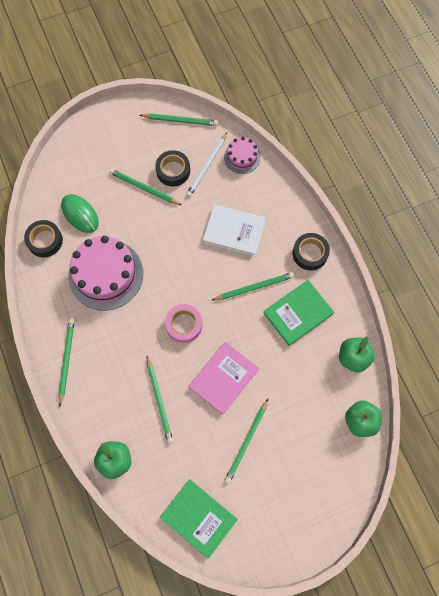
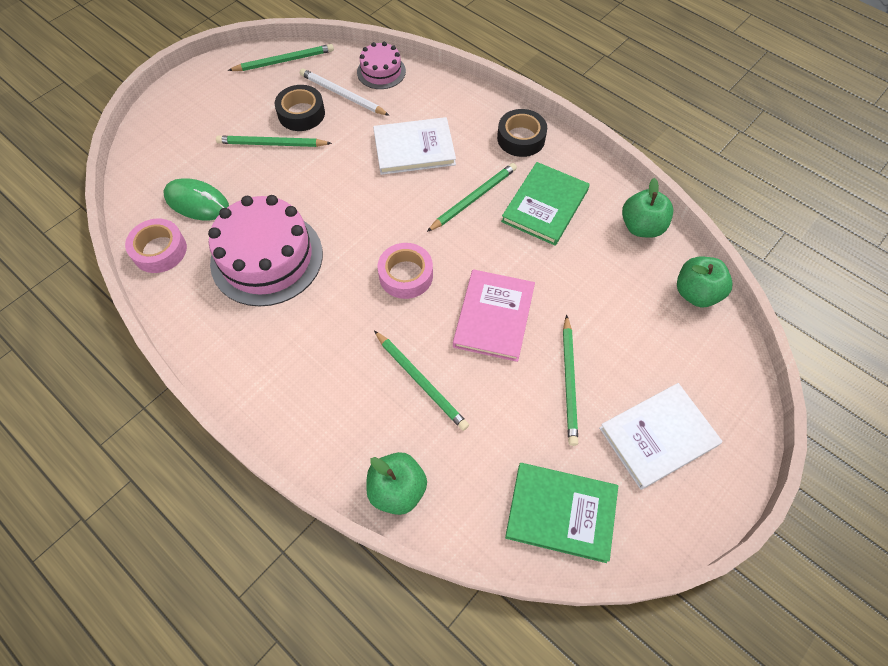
camera: 25 degrees left, 10 degrees down
black tape [24,220,63,257] -> pink tape [125,218,187,273]
green pencil [58,318,75,406] -> none
white pencil [186,132,227,197] -> white pencil turned 120 degrees clockwise [300,68,390,116]
none -> white book [599,383,723,490]

